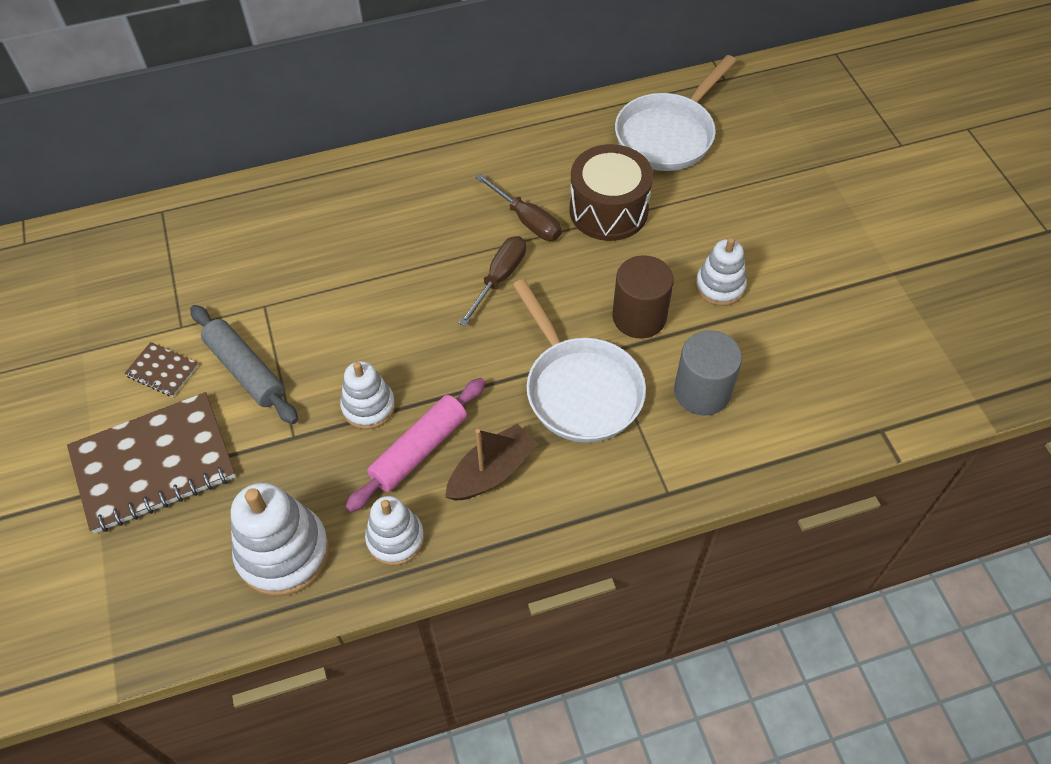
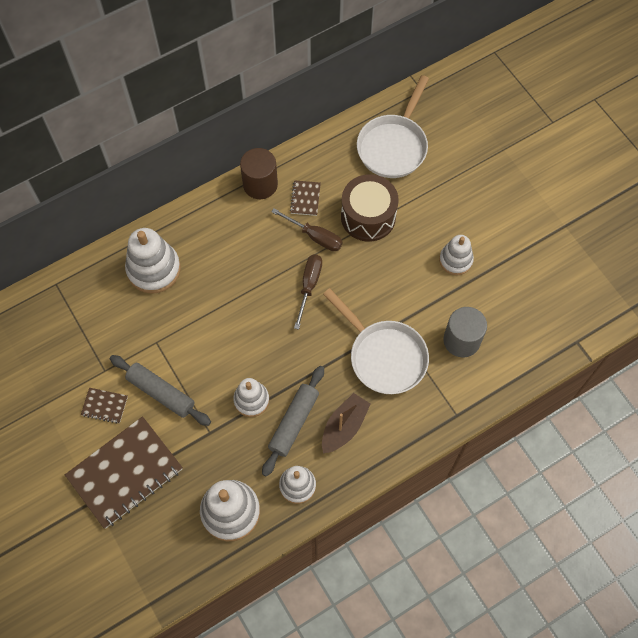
camera: 15 degrees left, 10 degrees up
pink rolling pin [345,378,485,512] -> grey rolling pin [262,366,324,477]
brown cylinder [612,255,674,339] -> brown cylinder moved to [240,148,278,199]
none -> white stacking toy [125,228,181,294]
none -> brown notebook [290,180,321,216]

